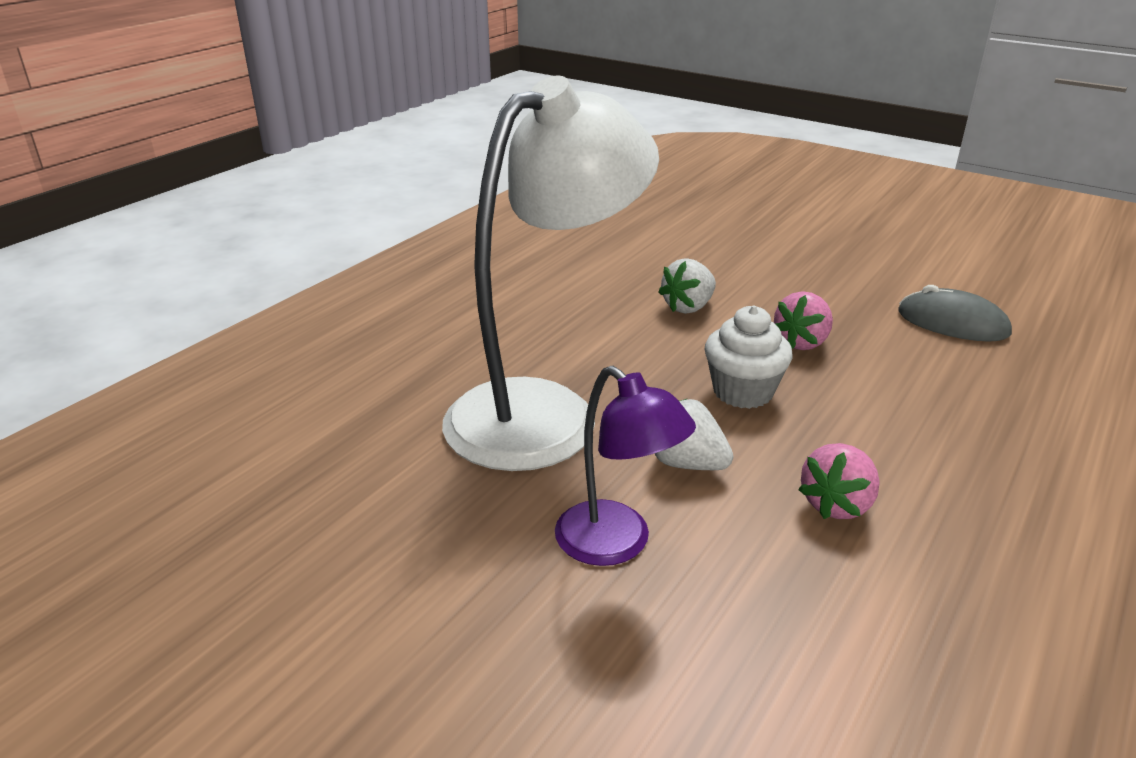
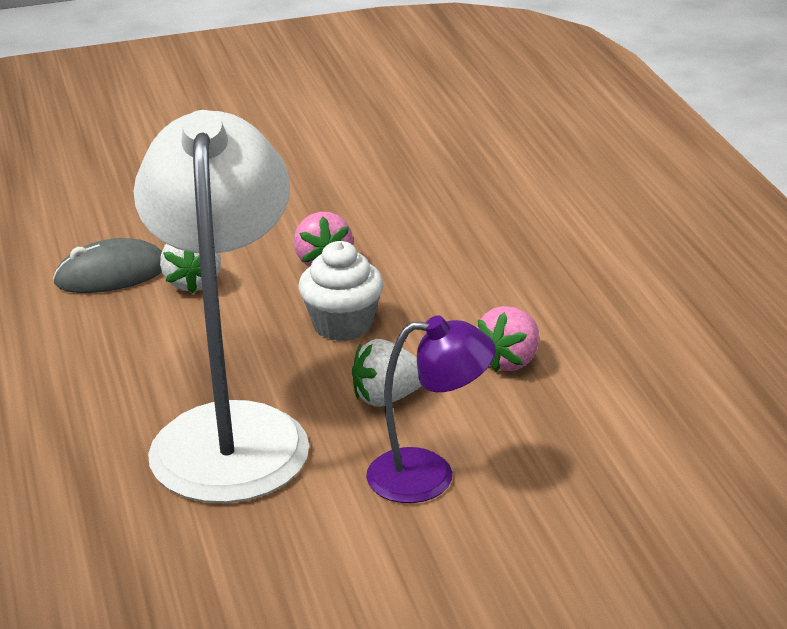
camera: 50 degrees left, 0 degrees up
pink strawberry [798,443,880,519] -> pink strawberry turned 45 degrees clockwise [477,306,539,372]
grey mouse [899,285,1012,342] -> grey mouse moved to [53,238,162,293]

